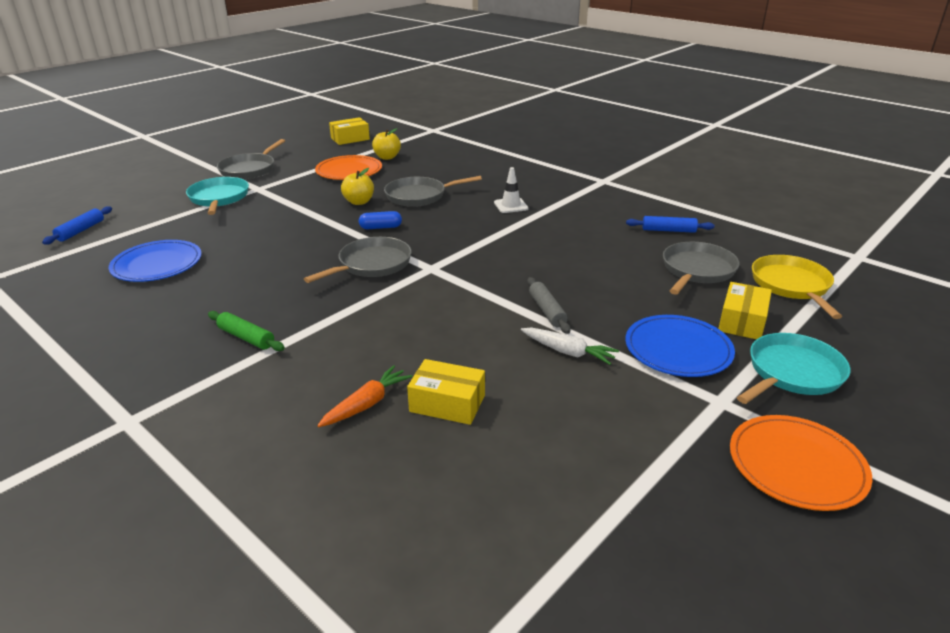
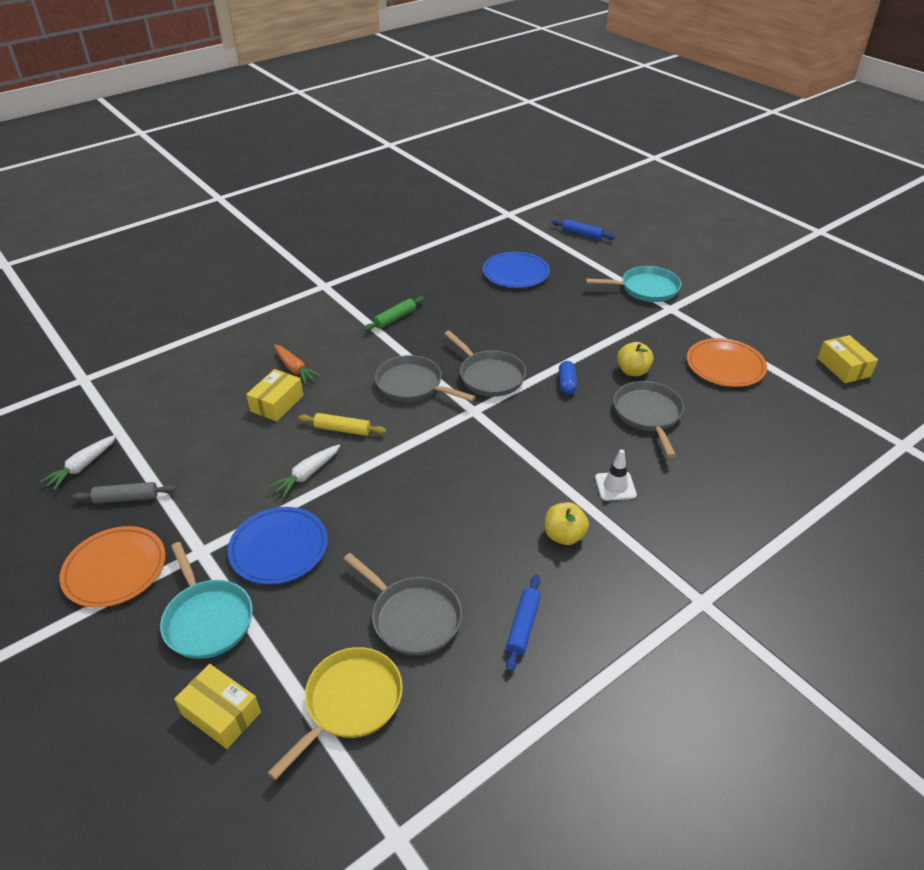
camera: 100 degrees right, 10 degrees up
grey pan [217,139,285,179] -> grey pan moved to [375,355,476,402]
yellow apple [372,128,401,160] -> yellow apple moved to [545,502,589,545]
grey rolling pin [527,277,571,334] -> grey rolling pin moved to [72,482,176,504]
yellow box [718,282,772,339] -> yellow box moved to [174,664,261,749]
yellow pan [752,255,842,319] -> yellow pan turned 60 degrees counterclockwise [267,647,403,780]
none -> white carrot [40,435,117,490]
none -> yellow rolling pin [298,413,386,436]

